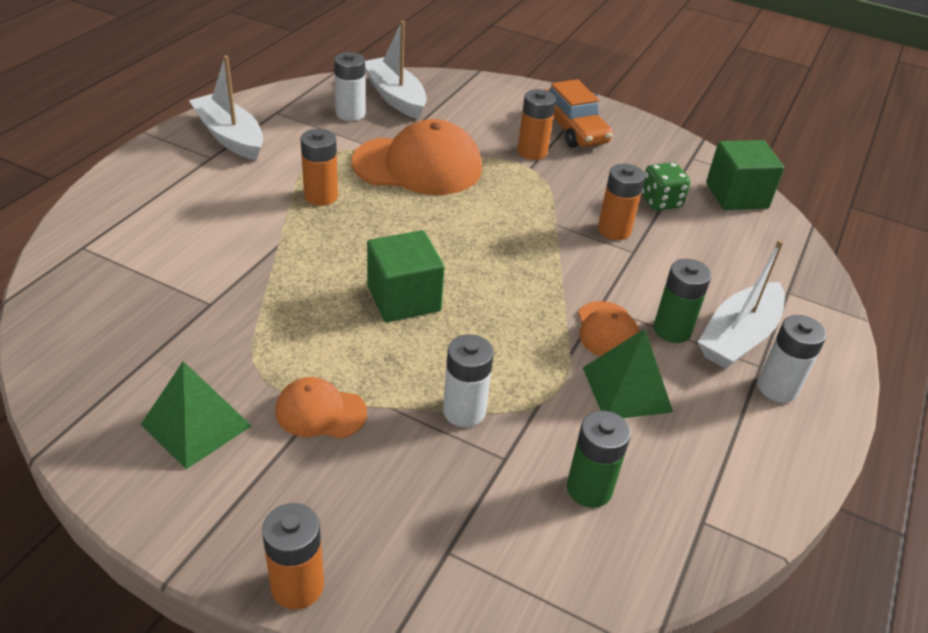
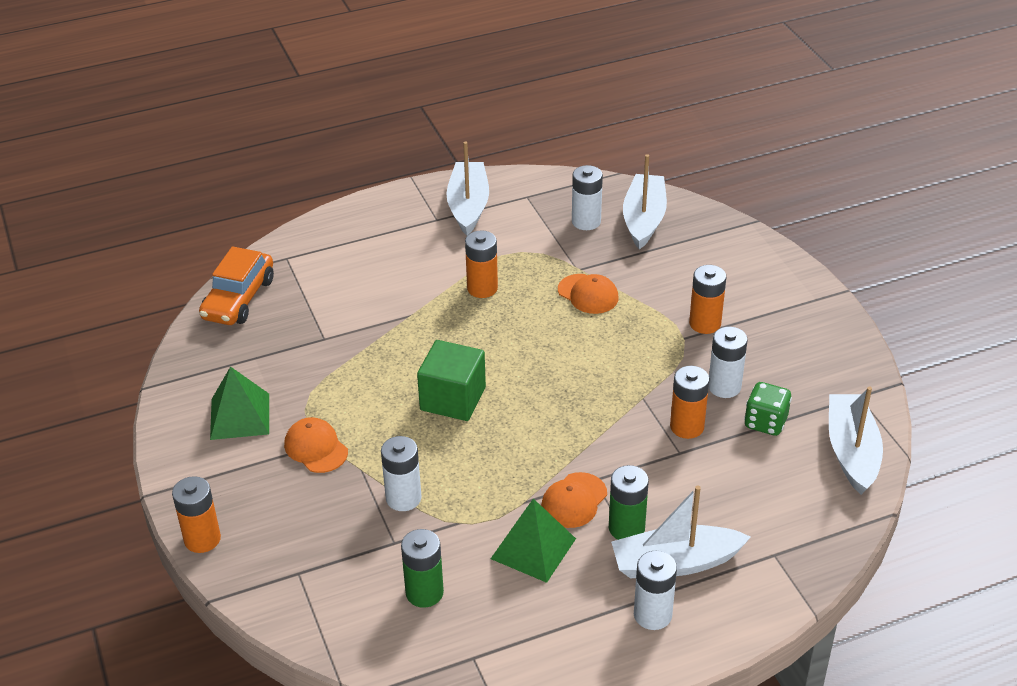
camera: 45 degrees right, 0 degrees up
orange cap [352,119,482,195] -> orange cap [558,274,619,314], size x0.51
orange car [545,79,613,148] -> orange car moved to [199,246,274,325]
green cube [706,140,784,210] -> white boat [829,387,883,495]
none -> white battery [709,327,748,398]

